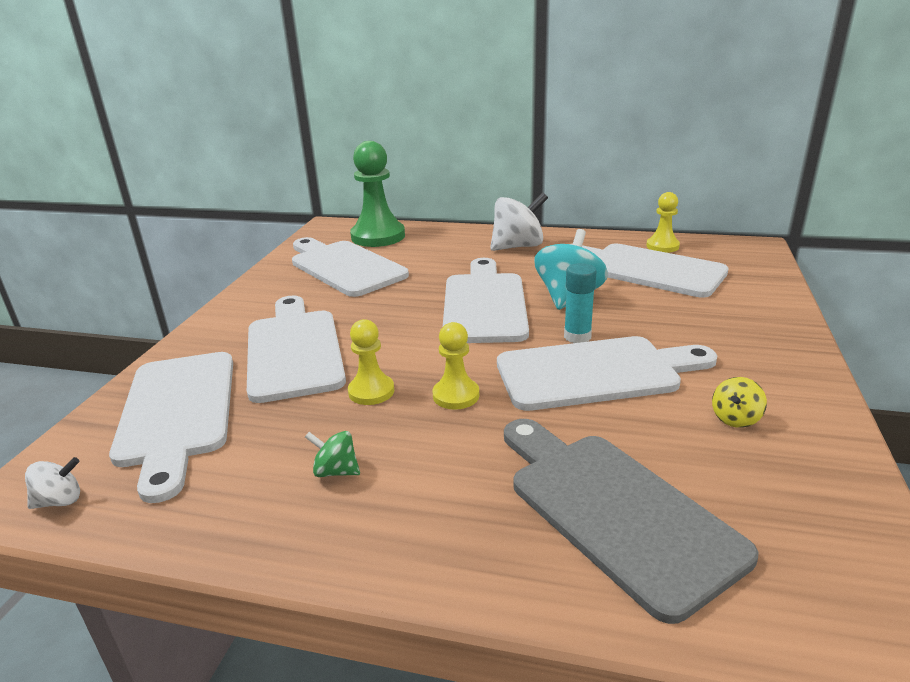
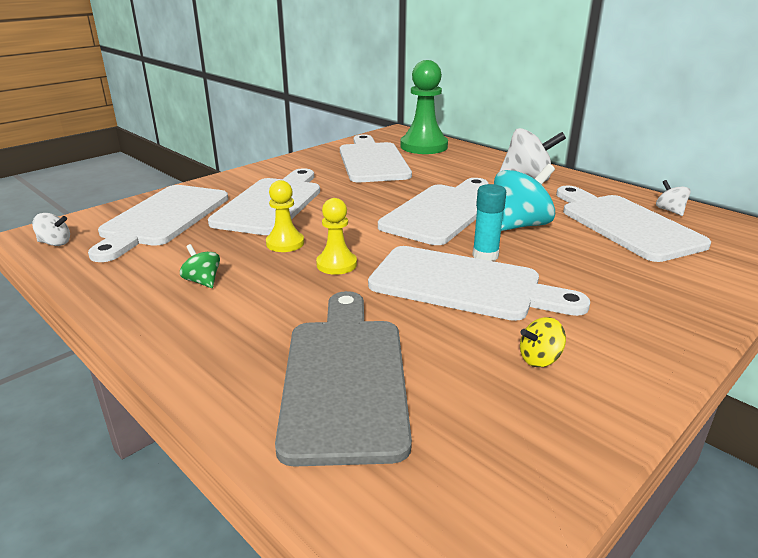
camera: 30 degrees right, 0 degrees up
yellow pawn [646,192,680,253] -> white spinning top [656,180,691,216]

